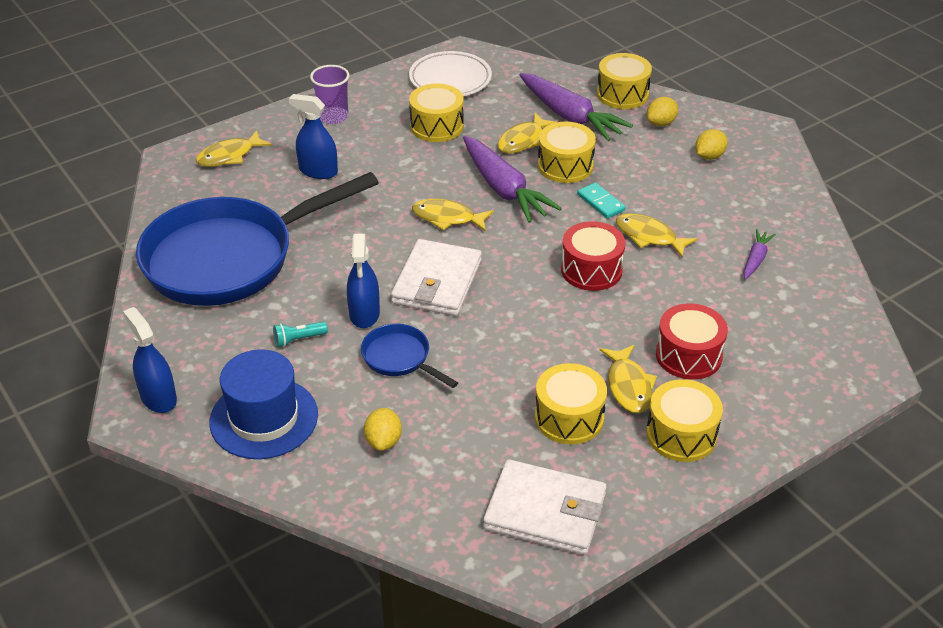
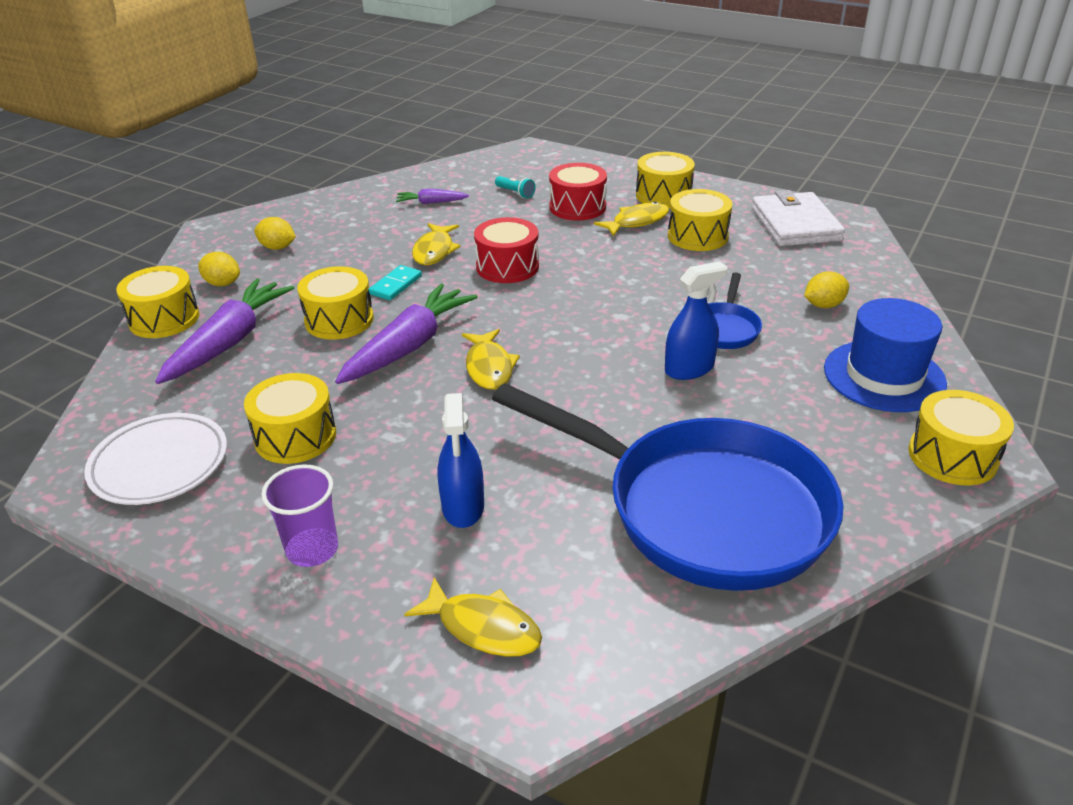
camera: 115 degrees left, 5 degrees down
blue spray bottle [123,307,177,413] -> yellow drum [908,390,1014,485]
turquoise flashlight [273,322,328,347] -> turquoise flashlight moved to [495,176,536,198]
white wallet [391,239,482,316] -> none
yellow fish [498,112,556,153] -> none

